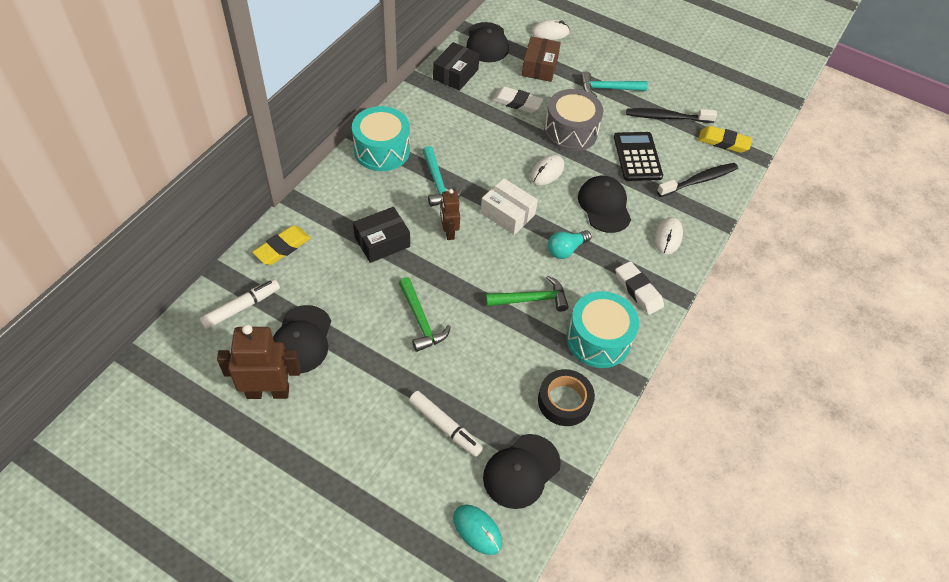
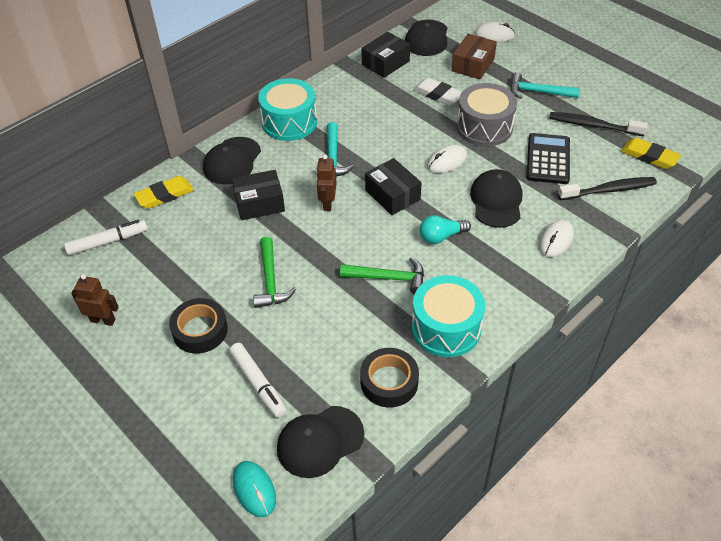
camera: 20 degrees right, 5 degrees down
brown robot [217,324,301,399] -> brown robot [71,274,119,326], size x0.59
black cap [273,305,331,374] -> black cap moved to [203,137,261,184]
white box [480,178,538,235] -> black box [365,158,422,215]
white eraser [615,261,664,315] -> none
none -> black tape [169,298,228,354]

